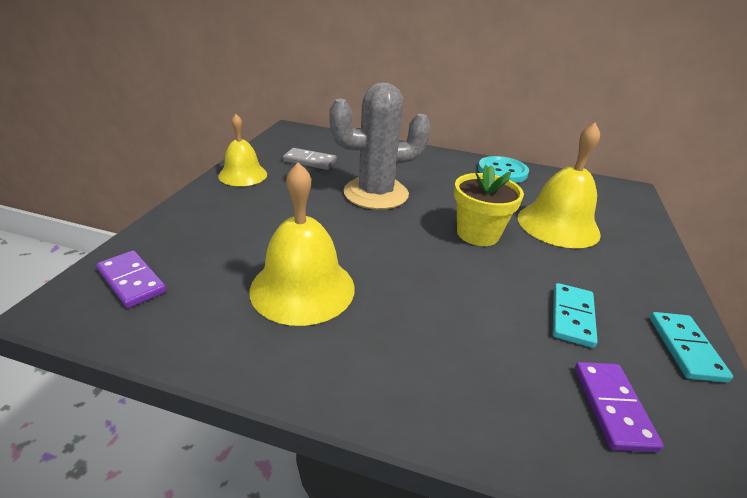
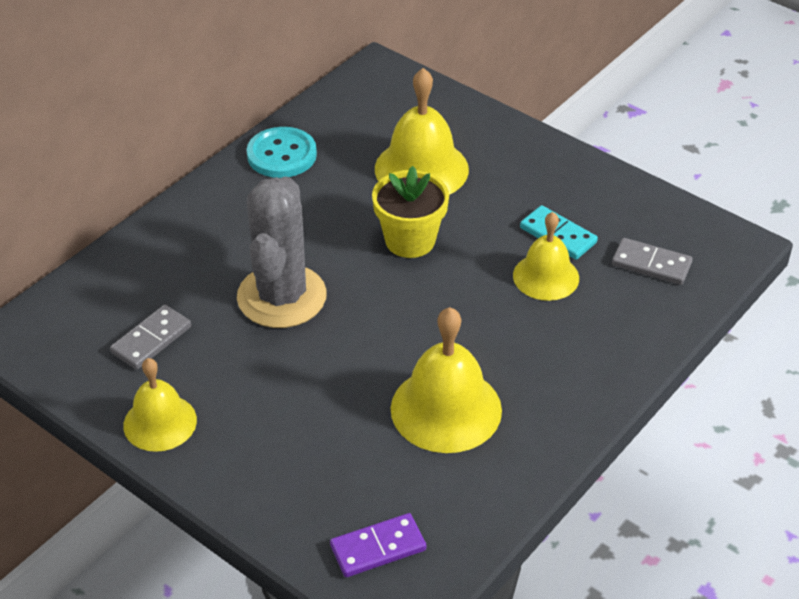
camera: 65 degrees left, 10 degrees up
purple domino [575,362,664,452] -> grey domino [612,238,693,285]
turquoise domino [650,312,733,383] -> none
none -> yellow bell [513,212,579,301]

